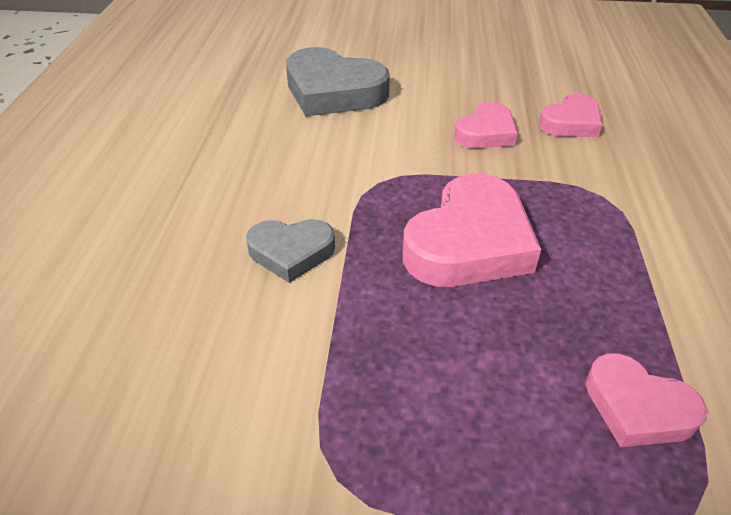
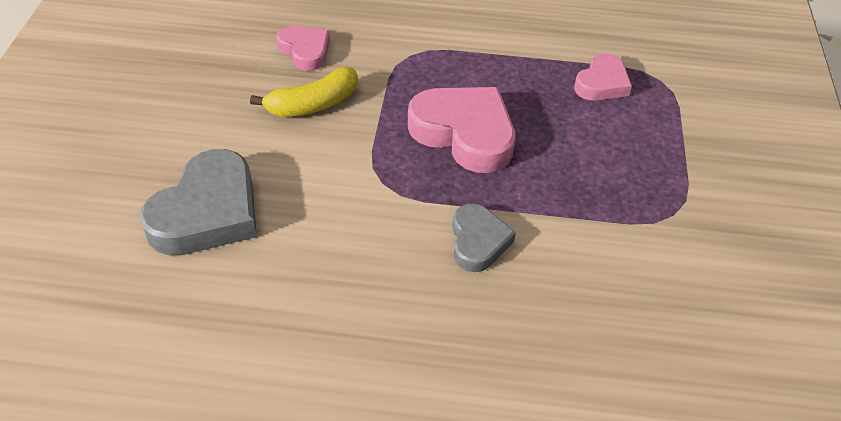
camera: 90 degrees left, 5 degrees up
pink heart [454,102,517,149] -> yellow banana [250,67,358,117]

